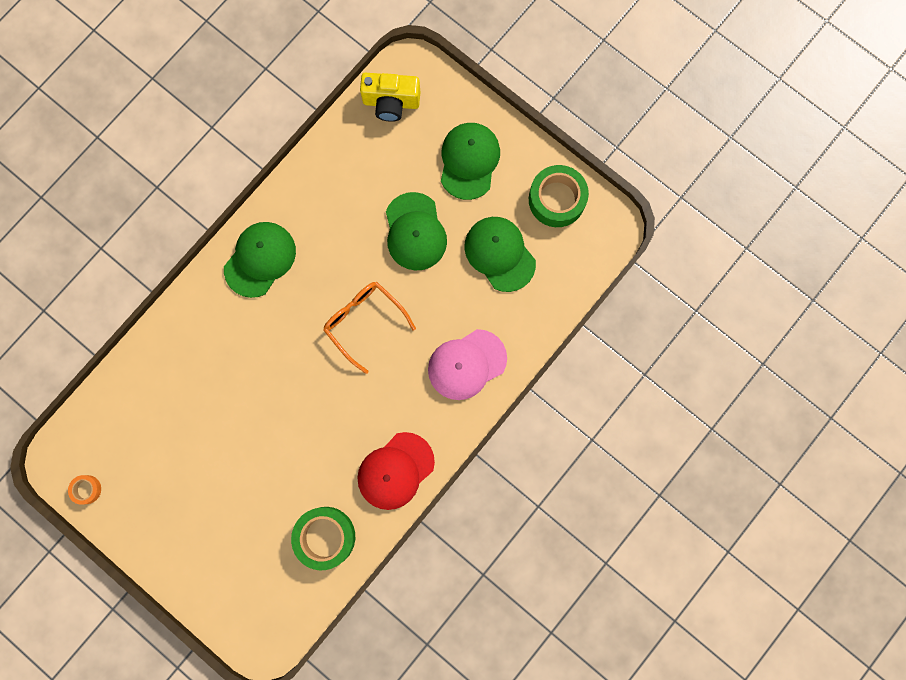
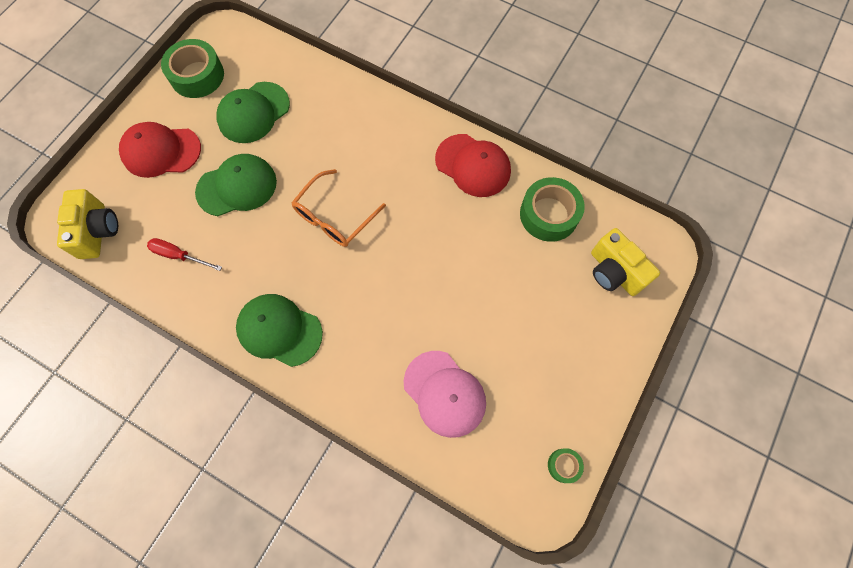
camera: 100 degrees left, 10 degrees down
orange tape [68,475,101,505] -> green tape [548,448,584,483]
pink cap [428,329,507,400] -> pink cap moved to [404,351,486,438]
green cap [441,123,500,200] -> red cap [119,122,201,178]
none -> red screwdriver [147,238,222,271]
none -> yellow camera [591,228,660,296]

